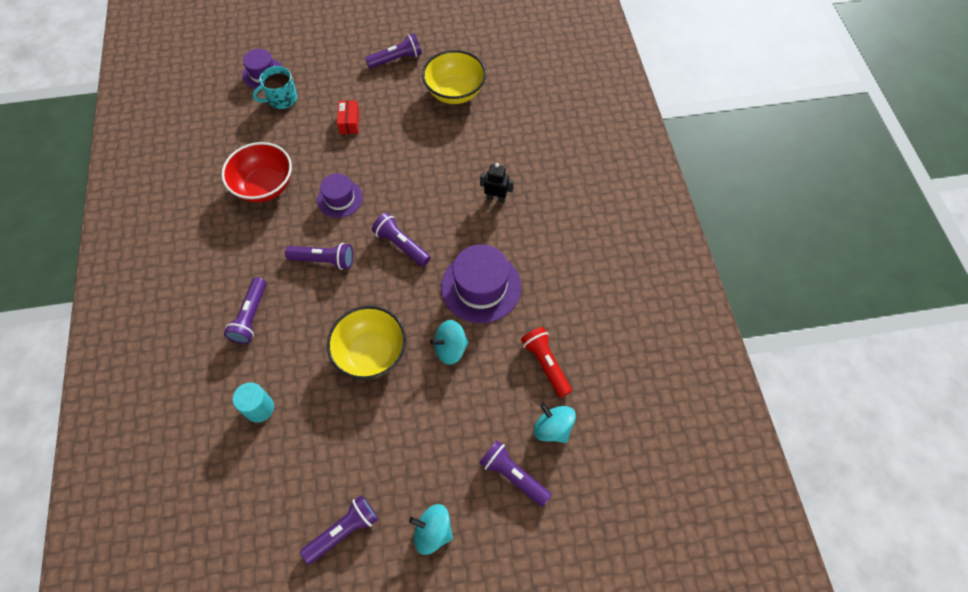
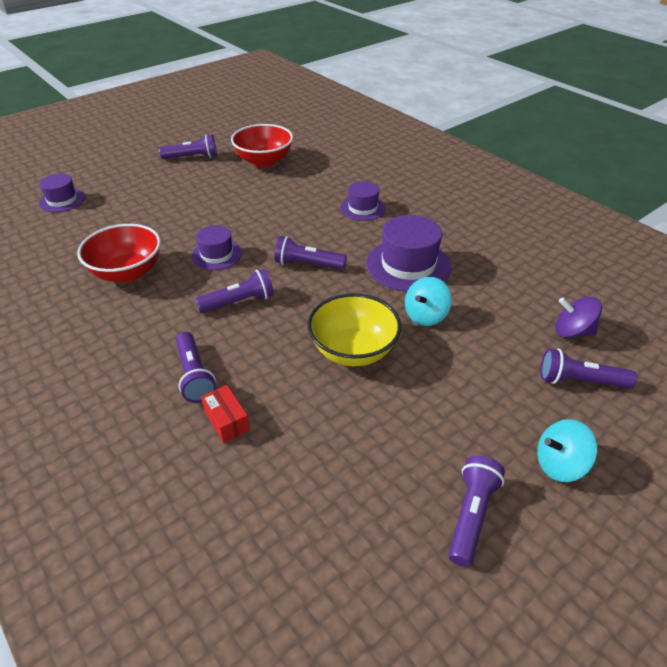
camera: 30 degrees left, 20 degrees down
turquoise cylinder [232,382,274,423] -> none
turquoise mug [253,66,298,109] -> none
red box [337,100,359,134] -> red box moved to [201,385,250,443]
purple flashlight [365,34,422,68] -> purple flashlight turned 45 degrees clockwise [159,134,217,159]
yellow bowl [422,50,486,104] -> red bowl [231,124,293,167]
black robot [480,163,514,203] -> purple hat [340,181,386,221]
red flashlight [521,327,572,398] -> none
turquoise spinning top [534,403,576,443] -> purple spinning top [555,297,602,338]

